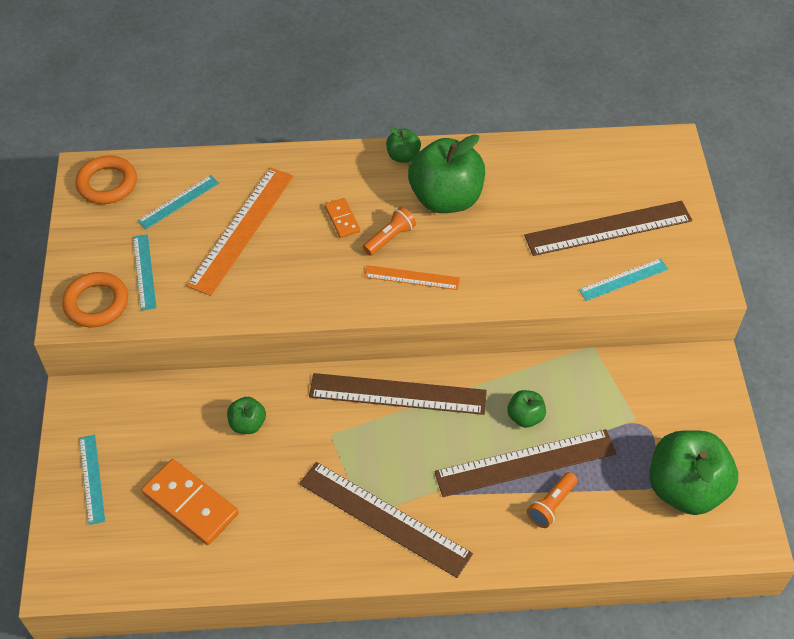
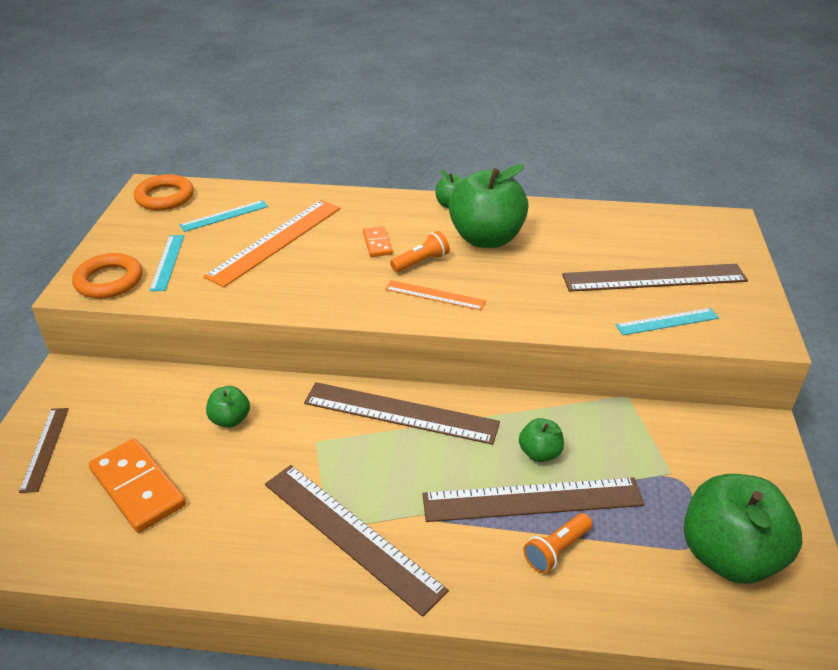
camera: 10 degrees right, 15 degrees down
turquoise ruler [79,435,105,525] -> brown ruler [19,408,69,493]

